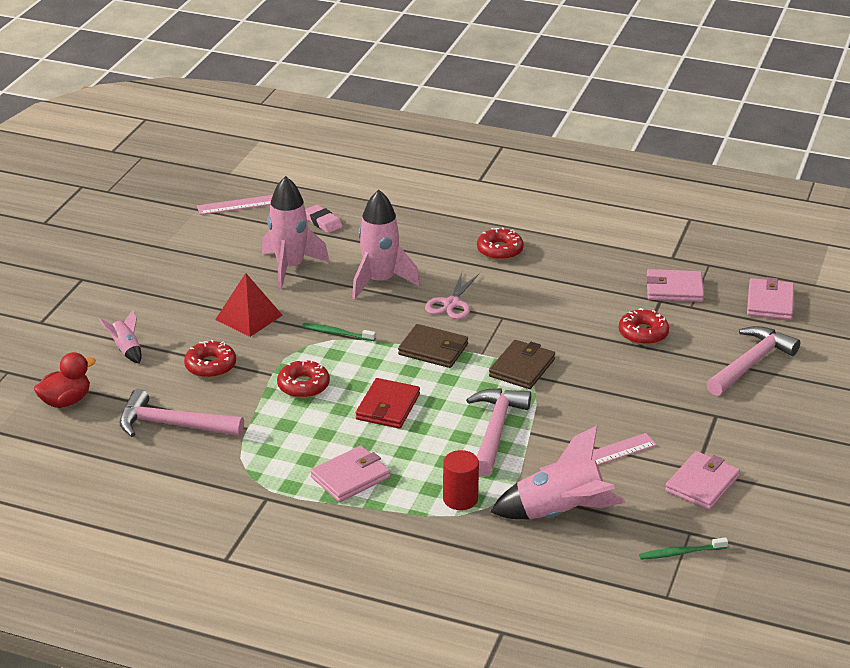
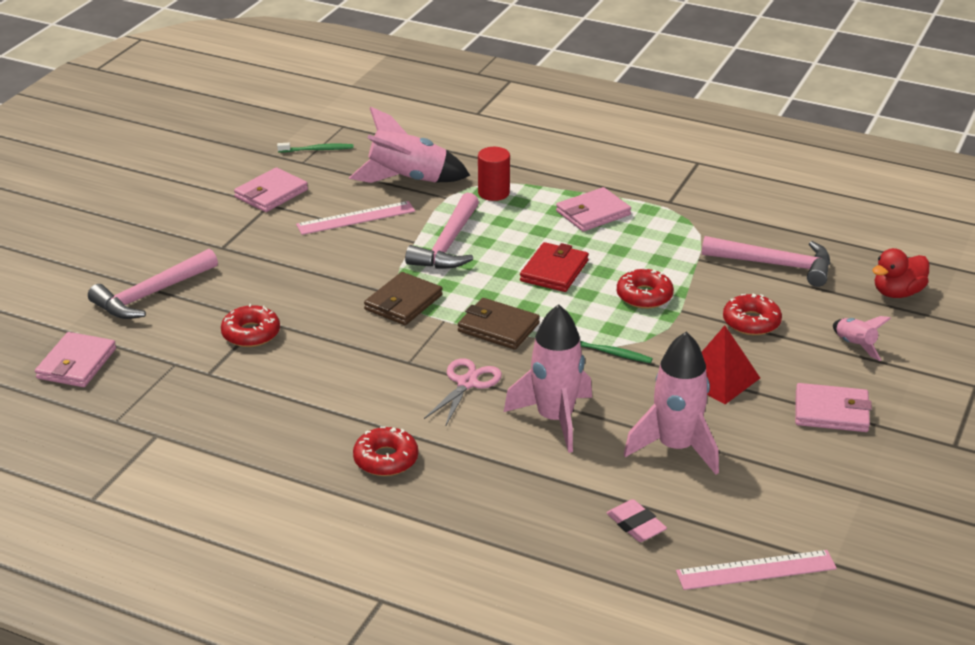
camera: 175 degrees left, 0 degrees up
pink wallet [646,269,704,302] -> pink wallet moved to [795,383,872,432]

